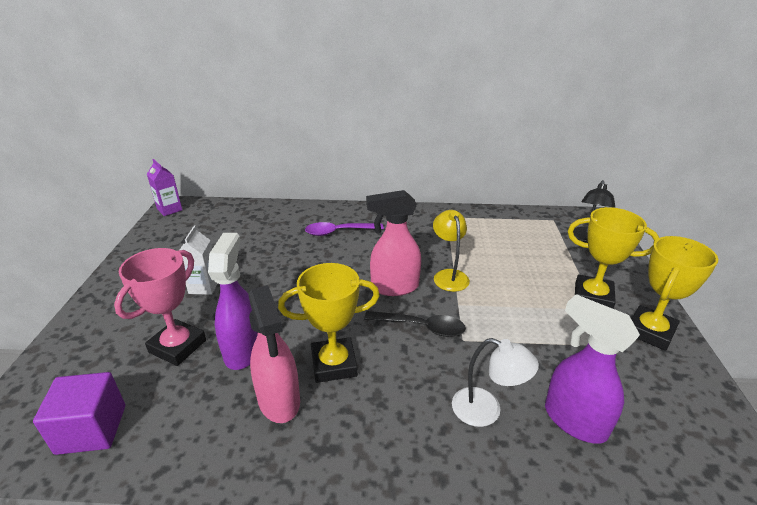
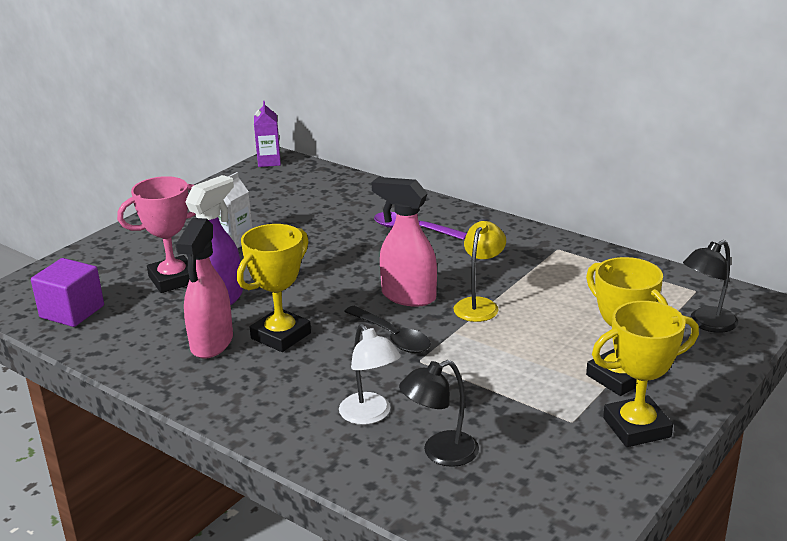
camera: 35 degrees right, 5 degrees down
yellow trophy [278,263,380,383] -> yellow trophy turned 75 degrees counterclockwise [237,224,311,352]
purple spray bottle [545,294,640,444] -> black lamp [399,360,479,467]

